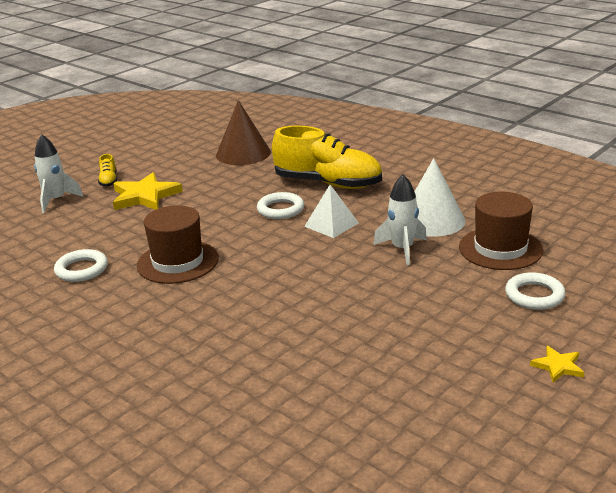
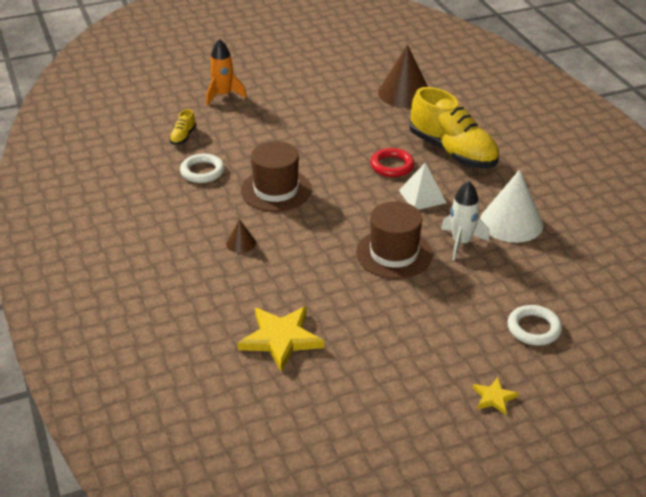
camera: 25 degrees right, 10 degrees up
white rocket [34,134,83,213] -> orange rocket [206,38,247,105]
yellow shoe [98,154,117,187] -> yellow shoe moved to [169,109,196,145]
yellow star [113,172,183,210] -> yellow star moved to [237,306,324,372]
white ring [257,192,304,219] -> red ring [370,148,415,177]
brown hat [459,192,543,270] -> brown hat moved to [356,201,433,279]
none -> brown cone [226,219,256,253]

